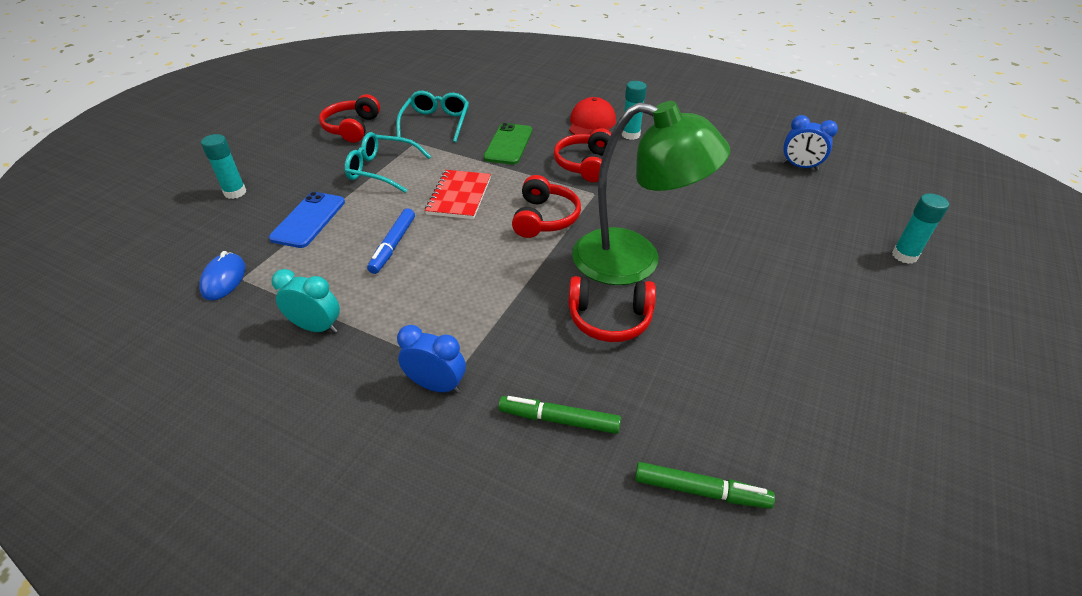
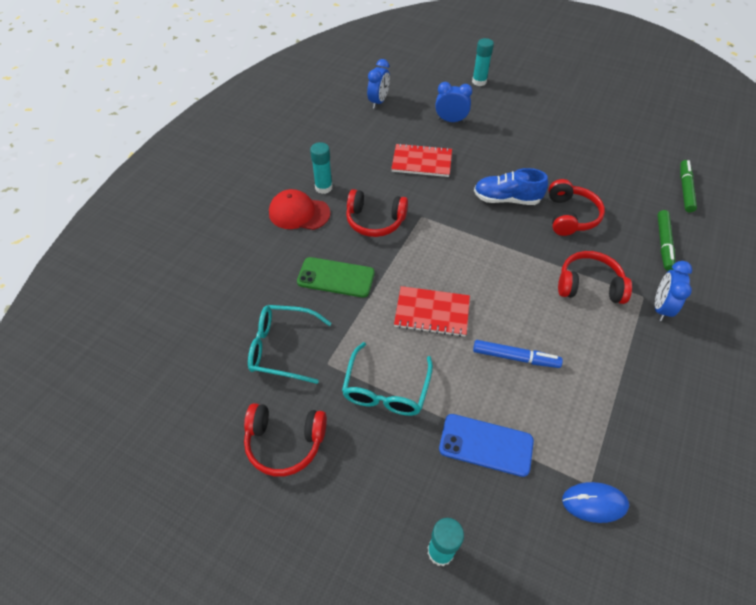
camera: 90 degrees left, 10 degrees up
turquoise clock [271,269,340,333] -> none
red headphones [512,175,581,238] -> red headphones moved to [558,251,632,304]
green lamp [572,101,730,285] -> blue shoe [474,168,548,205]
none -> red notebook [391,143,452,177]
none -> blue clock [435,82,472,123]

